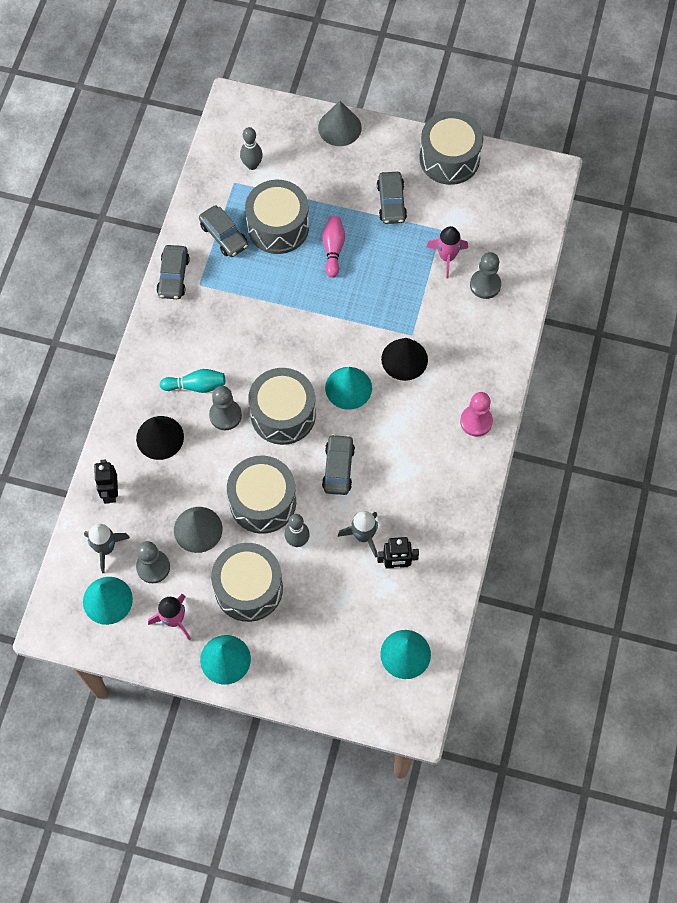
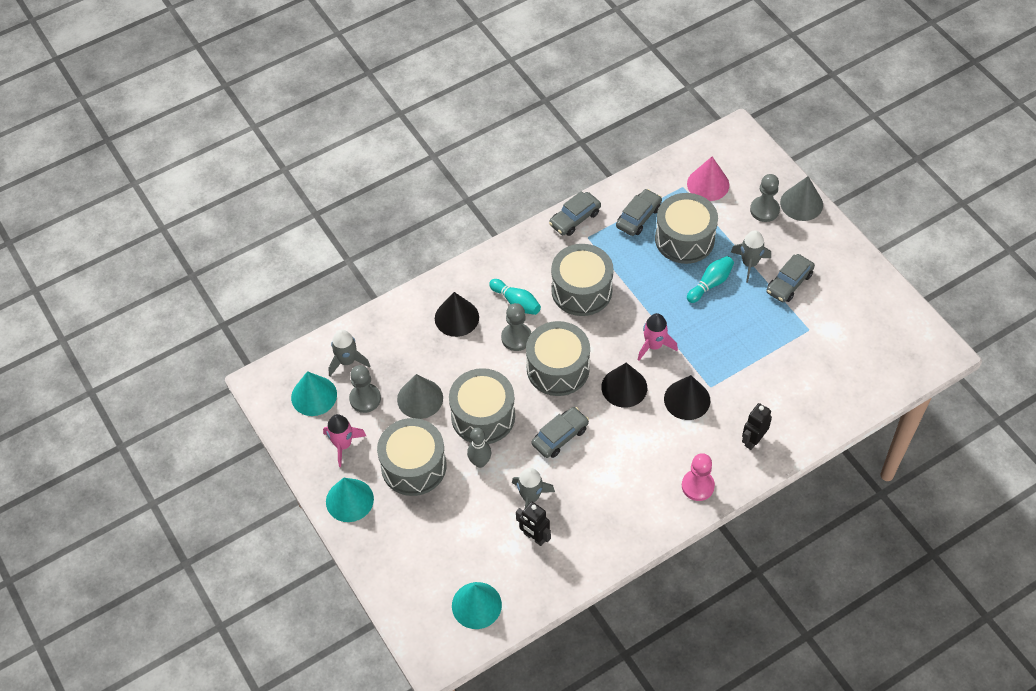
camera: 45 degrees right, 10 degrees down
black robot [94,460,118,504] -> black robot moved to [742,403,772,450]
grey car [199,205,248,257] -> grey car turned 150 degrees counterclockwise [616,189,662,236]
grey bowling pin [240,127,263,170] -> pink cone [687,157,729,201]
pink bowling pin [322,216,345,278] -> turquoise bowling pin [687,256,734,303]
turquoise cone [325,367,372,410] -> black cone [601,363,647,408]
grey drum [419,111,483,185] -> grey drum moved to [551,244,614,316]
pink rocket [427,226,468,278] -> pink rocket moved to [638,313,678,361]
grey pawn [470,252,501,299] -> grey pawn moved to [750,174,780,222]
none -> grey rocket [731,230,771,283]

